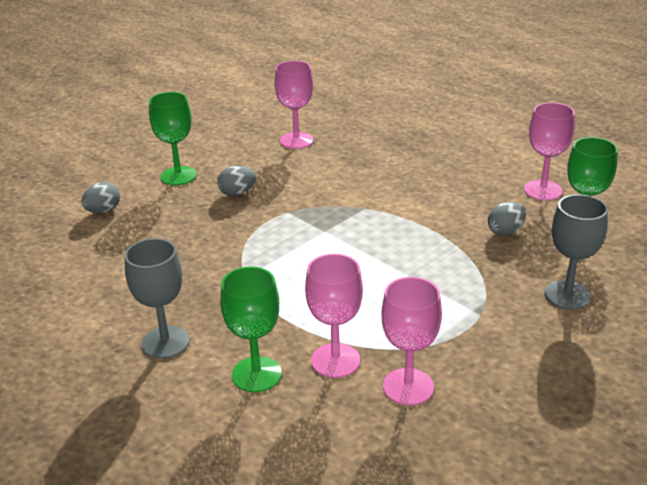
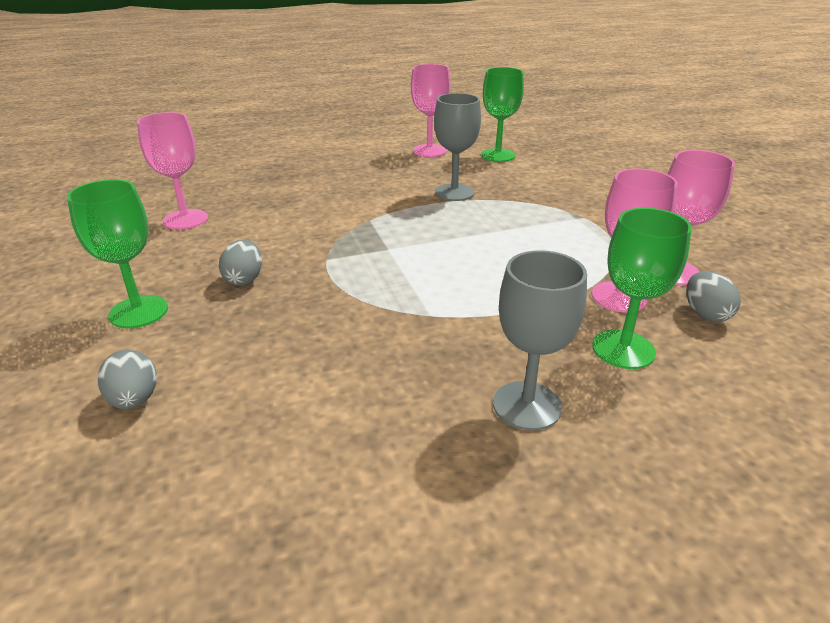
camera: 65 degrees left, 0 degrees up
grey egg [488,202,526,236] -> grey egg moved to [686,271,741,322]
grey goblet [544,194,608,310] -> grey goblet moved to [434,93,481,201]

